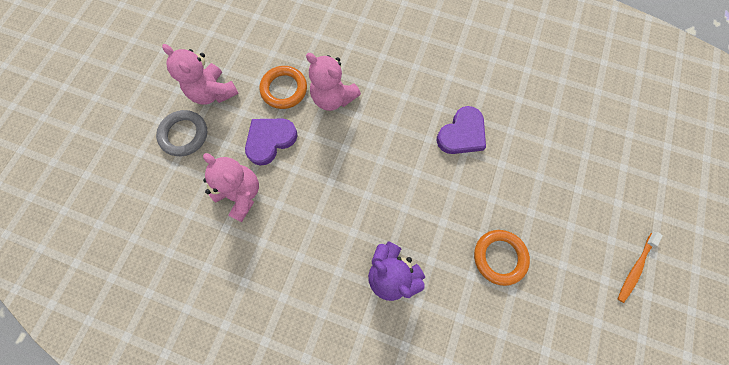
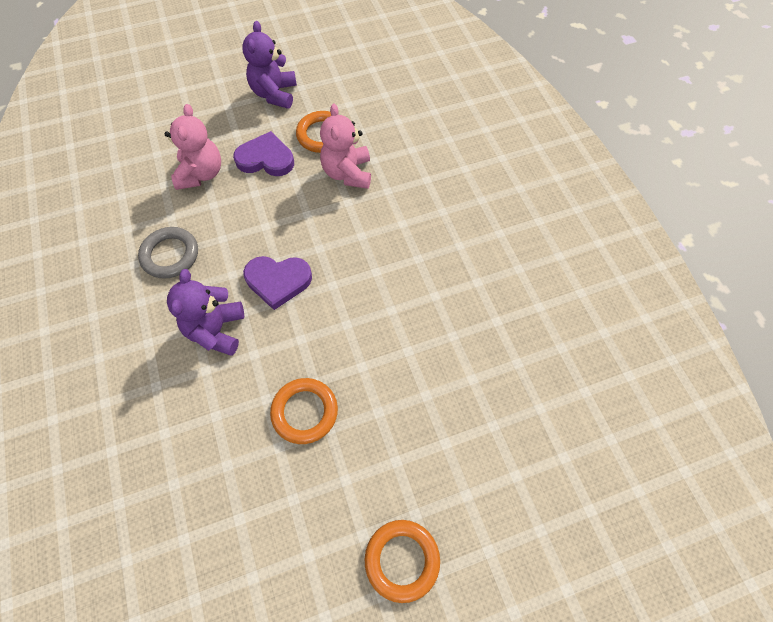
camera: 50 degrees right, 10 degrees down
grey ring [156,110,207,156] -> grey ring moved to [138,227,198,279]
pink teddy bear [162,44,239,105] -> purple teddy bear [242,21,297,109]
purple heart [437,106,486,154] -> purple heart moved to [243,256,312,310]
orange toothbrush [618,232,663,303] -> orange ring [365,520,440,603]

